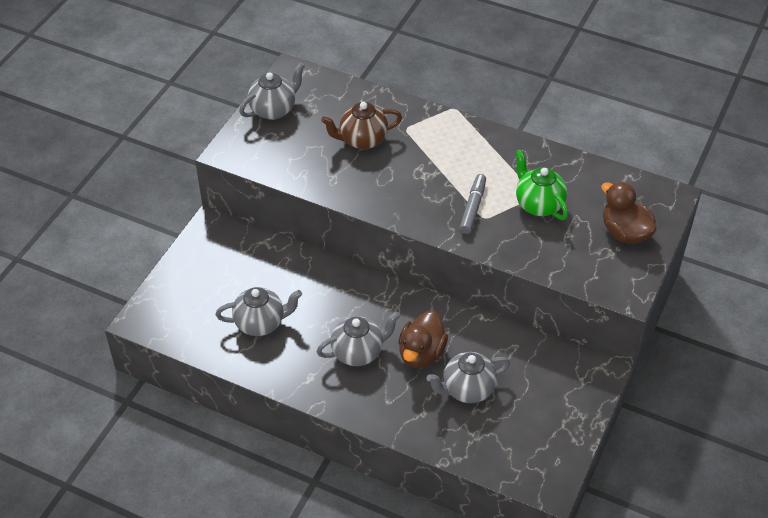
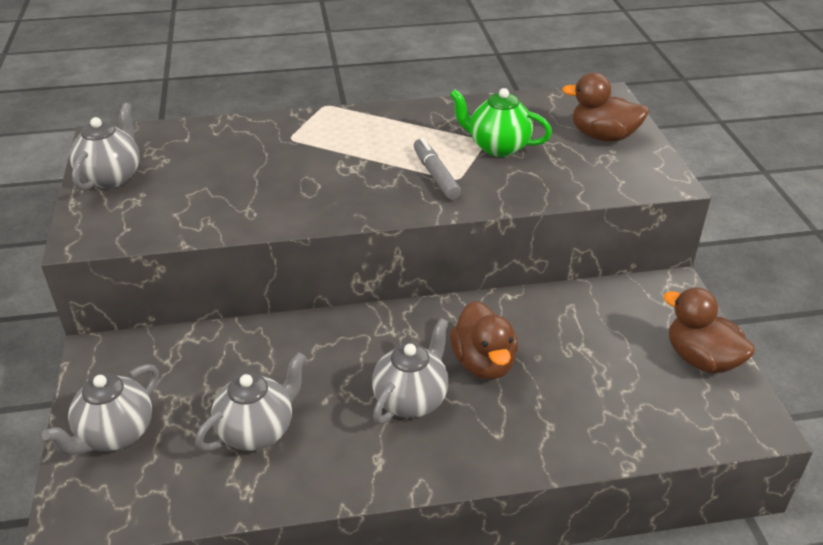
camera: 35 degrees left, 10 degrees down
brown teapot [321,102,402,149] -> none
grey teapot [427,352,510,403] -> grey teapot moved to [42,364,159,455]
none -> brown duck [663,288,755,373]

